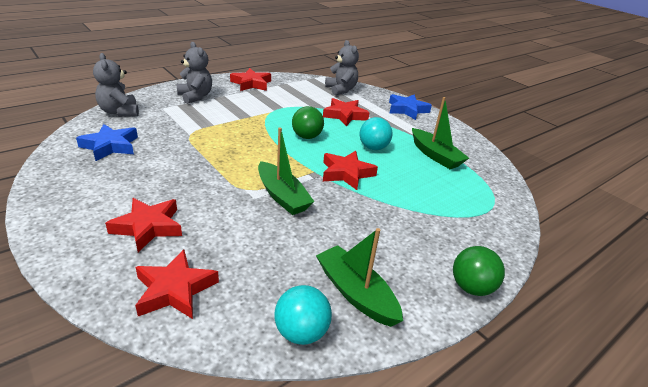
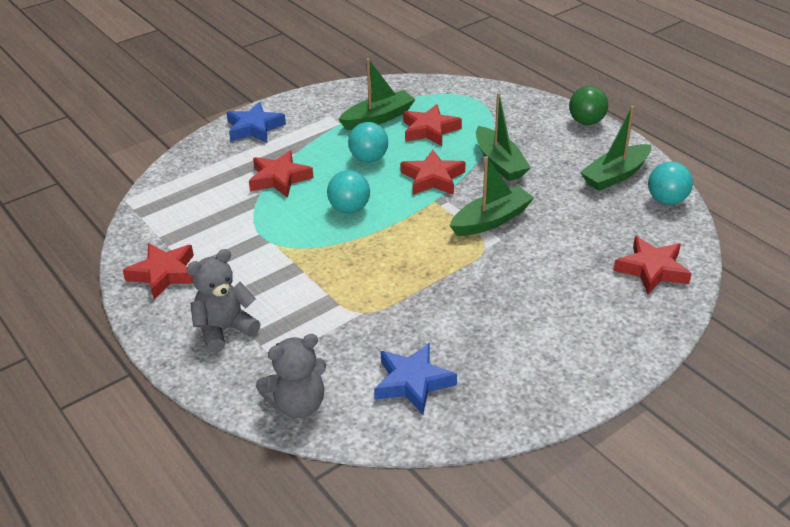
camera: 85 degrees left, 5 degrees up
red star [105,198,182,252] -> red star moved to [403,104,462,146]
green ball [292,106,324,139] -> turquoise ball [327,170,370,213]
grey teddy bear [325,40,359,95] -> none
none -> green boat [476,93,531,181]

